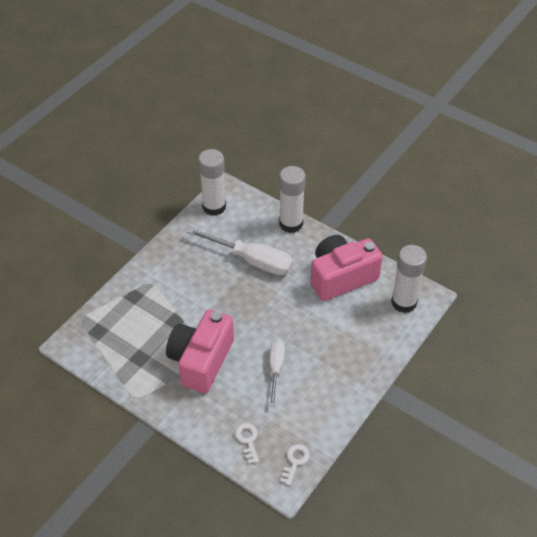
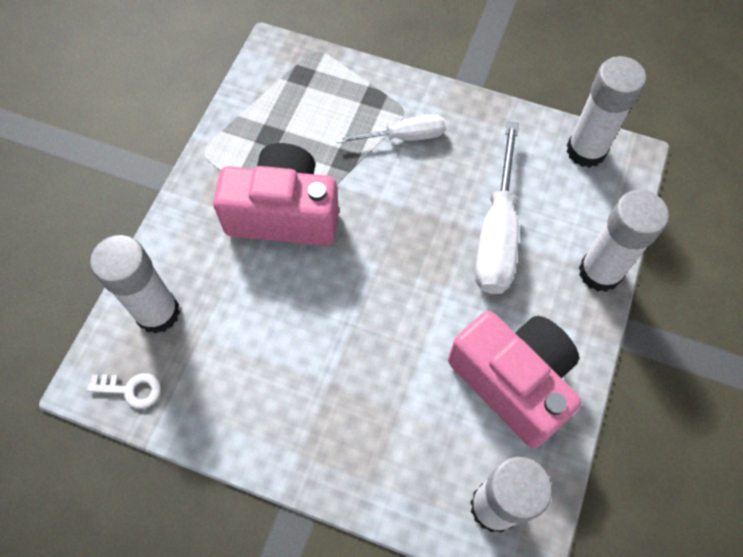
camera: 75 degrees right, 15 degrees up
white key [235,423,259,464] -> white glue stick [90,235,180,334]
white screwdriver [270,340,285,406] -> white screwdriver moved to [336,114,446,143]

